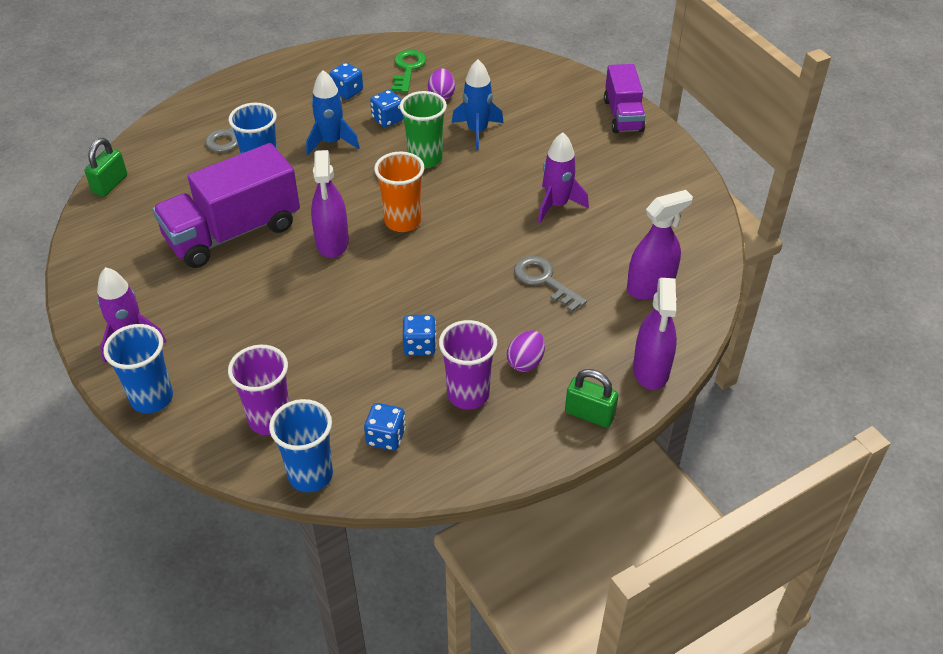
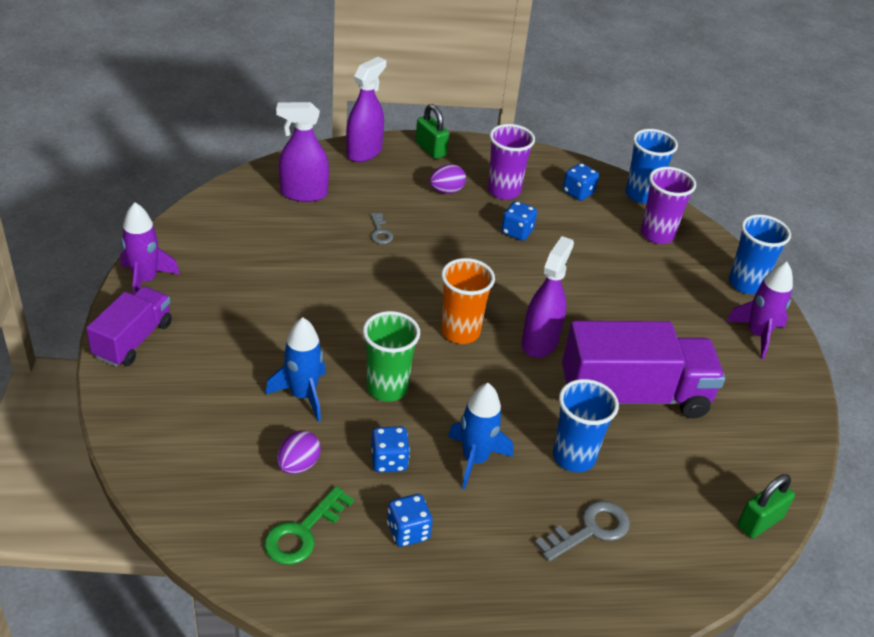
camera: 155 degrees left, 5 degrees down
grey key [514,256,587,312] -> grey key [371,213,393,244], size x0.60
purple rocket [538,132,589,223] -> purple rocket moved to [120,202,180,295]

